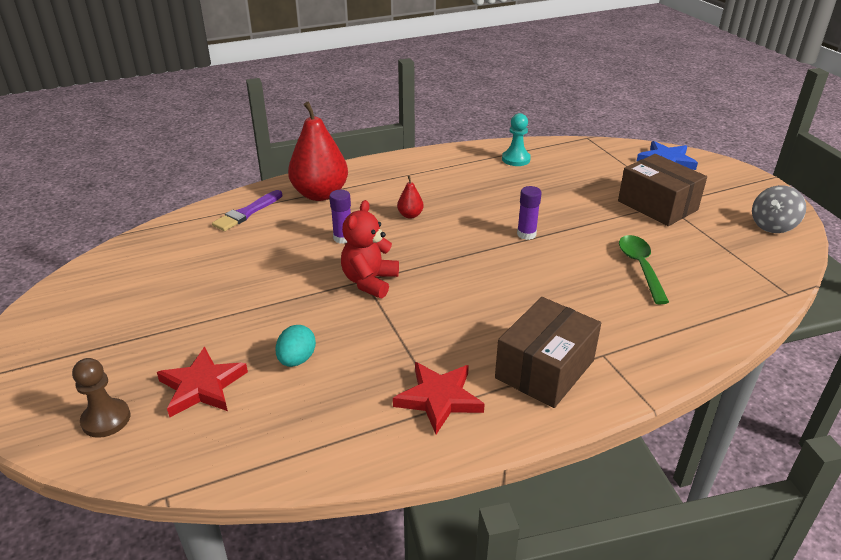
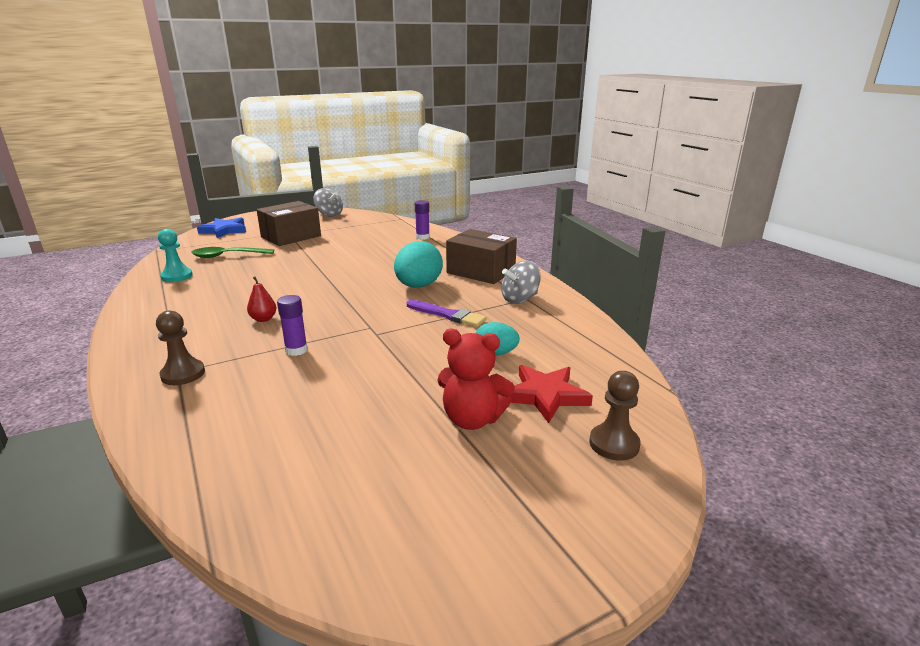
camera: 95 degrees left, 10 degrees down
purple brush [212,190,283,231] -> purple brush moved to [407,300,487,327]
red pear [288,102,348,201] -> brown pawn [156,311,205,385]
red teddy bear [341,200,399,298] -> red teddy bear moved to [437,329,515,430]
red star [393,362,485,435] -> grey spinning top [501,261,541,304]
purple glue stick [517,186,541,240] -> purple glue stick moved to [415,200,430,240]
green spoon [619,235,669,304] -> green spoon moved to [192,247,274,258]
none -> turquoise egg [394,241,443,288]

